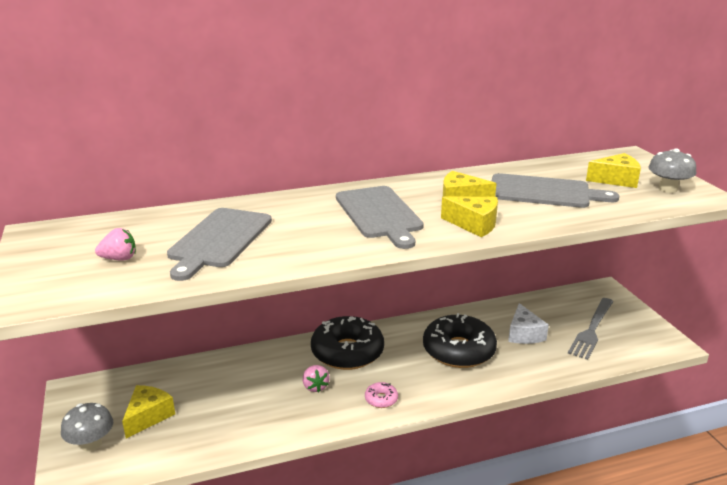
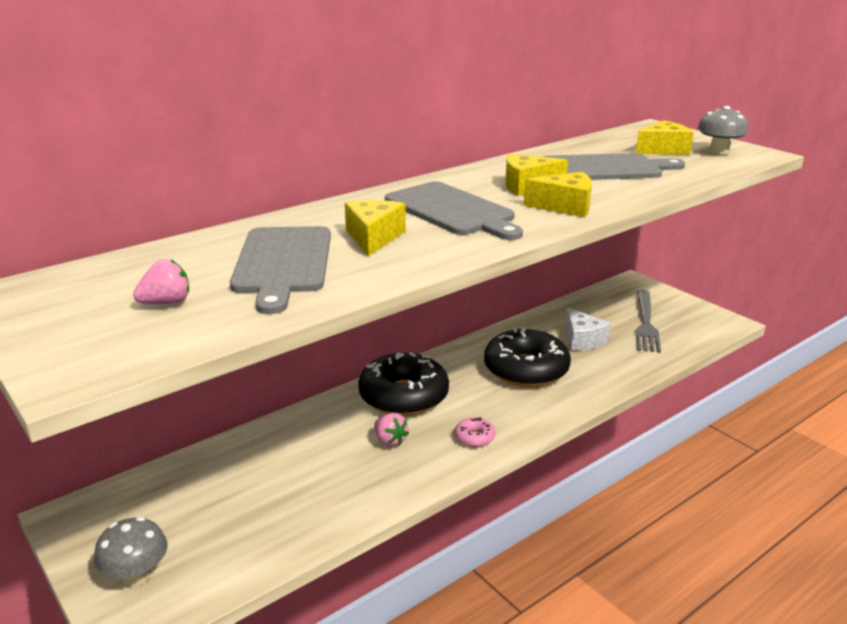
camera: 20 degrees left, 0 degrees up
yellow cheese [122,385,175,438] -> yellow cheese moved to [345,200,406,256]

